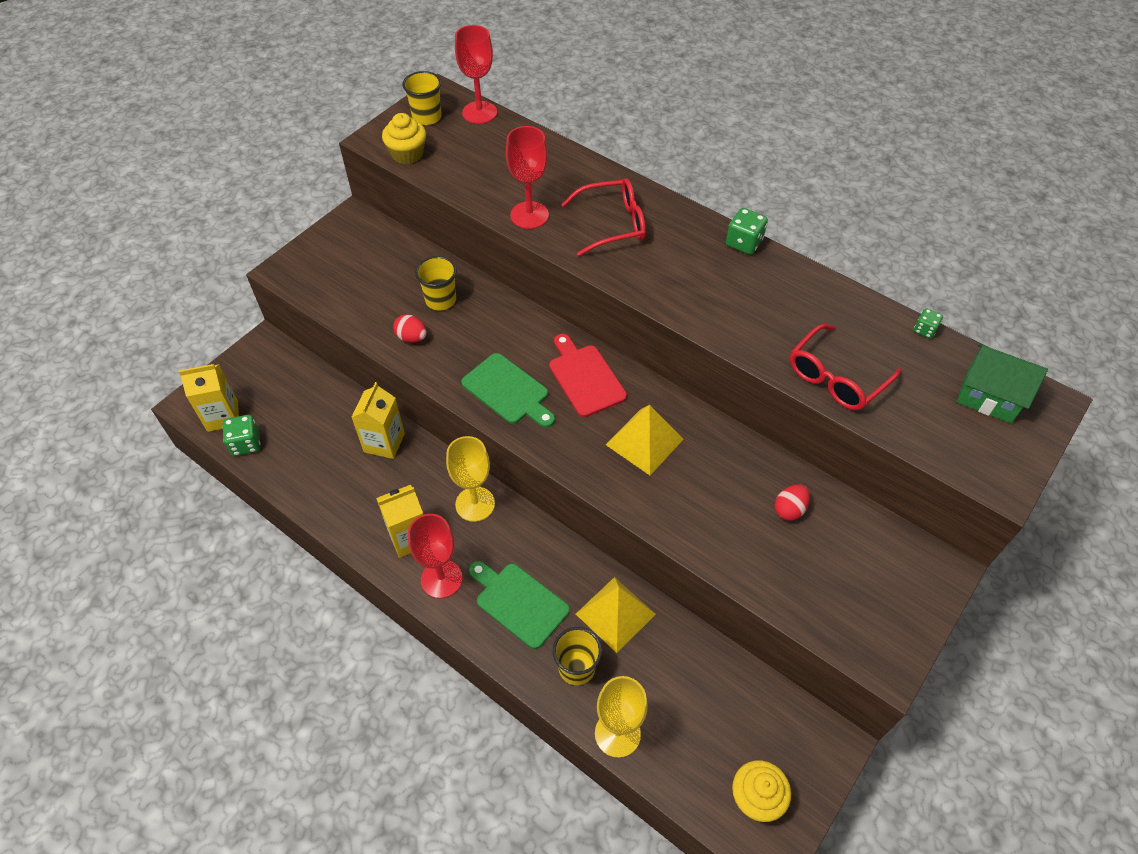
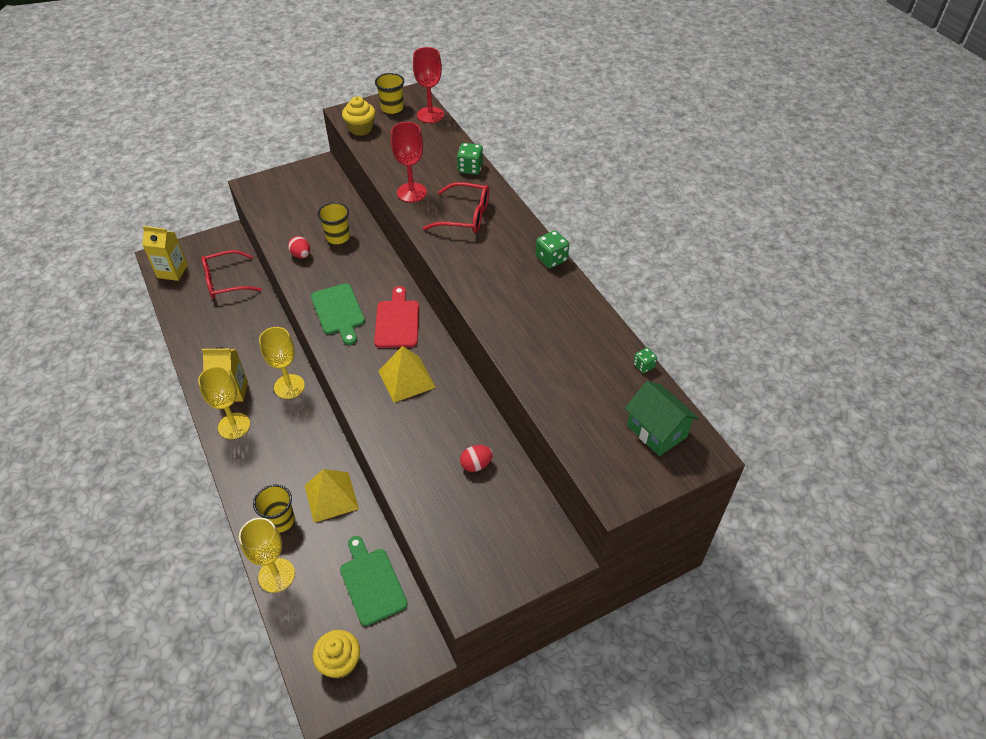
camera: 25 degrees right, 5 degrees down
green dice [222,415,260,456] -> green dice moved to [457,143,483,175]
yellow carton [351,382,405,459] -> none
red goblet [408,514,463,599] -> yellow goblet [198,366,250,439]
green cutting board [469,561,570,649] -> green cutting board moved to [340,536,408,626]
red glasses [790,324,902,410] -> red glasses moved to [201,250,262,299]

